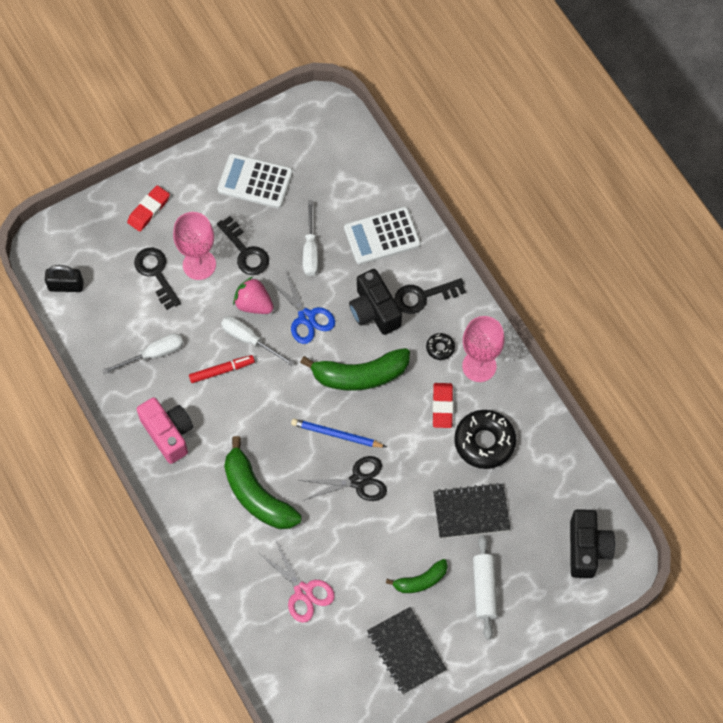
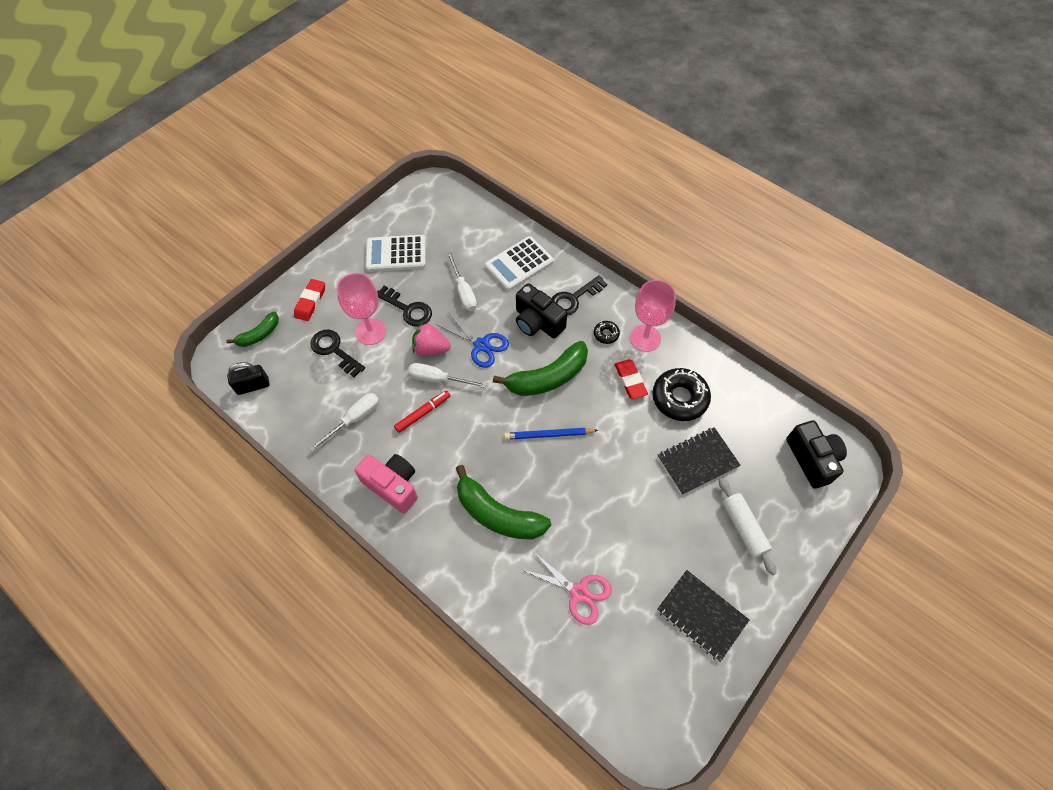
camera: 20 degrees left, 5 degrees down
black scissors [299,456,387,501] -> none
green banana [386,559,448,593] -> green banana moved to [227,311,279,347]

